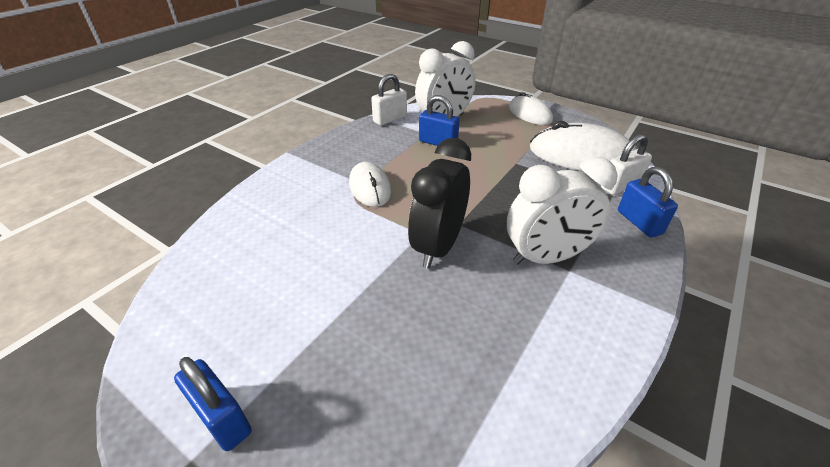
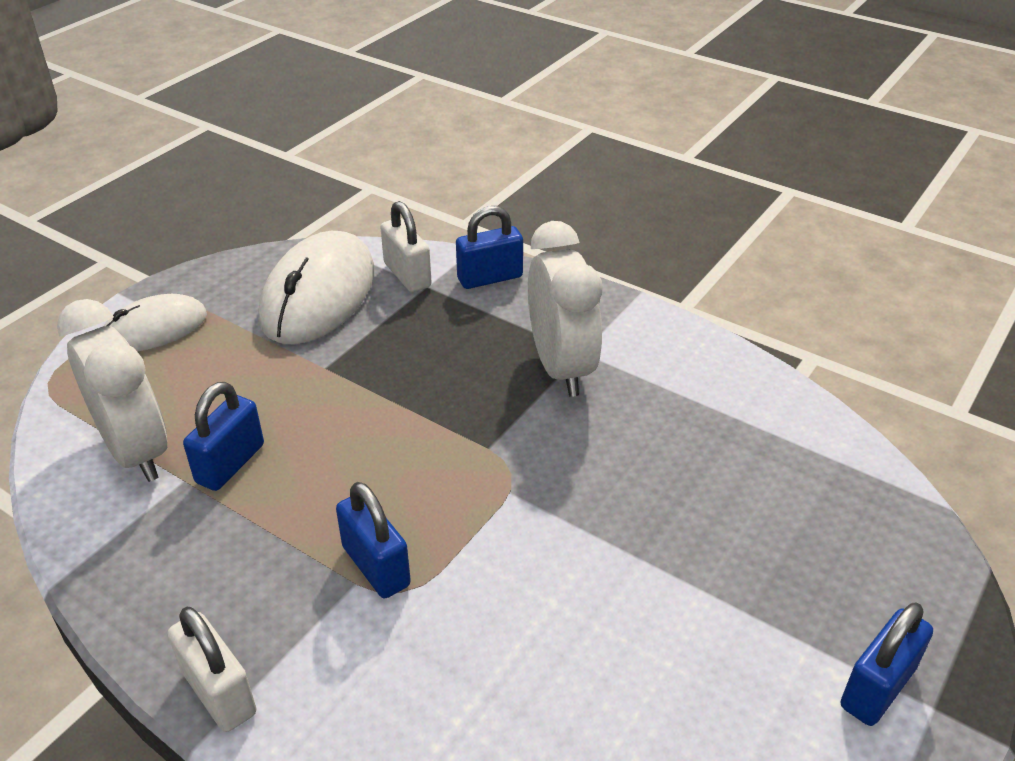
camera: 90 degrees left, 0 degrees up
white mouse [349,162,391,207] -> blue padlock [336,482,411,598]
white padlock [371,74,407,126] -> white padlock moved to [168,607,256,732]
black clock [408,138,471,269] -> none

